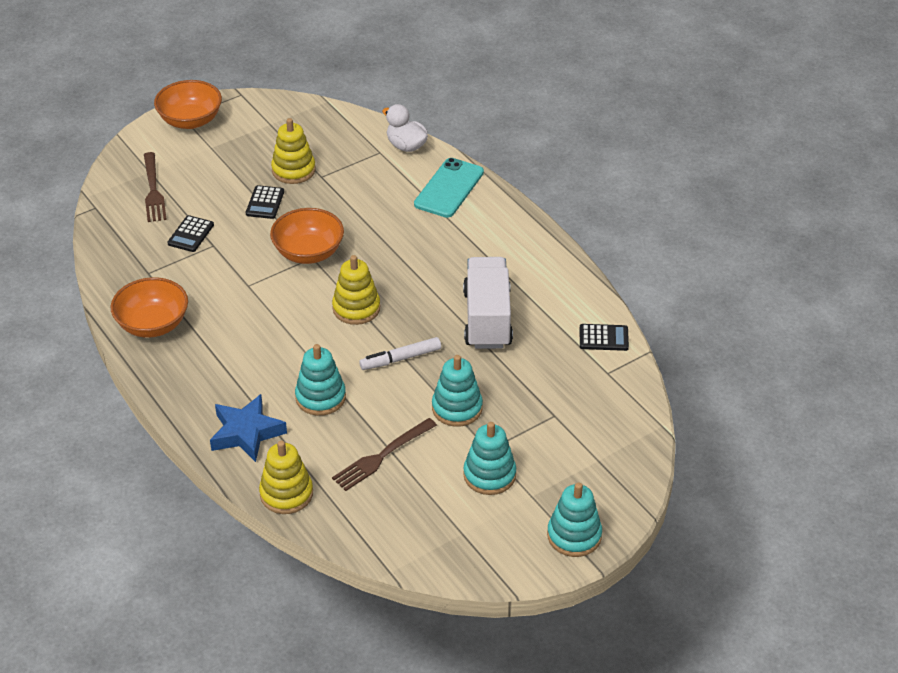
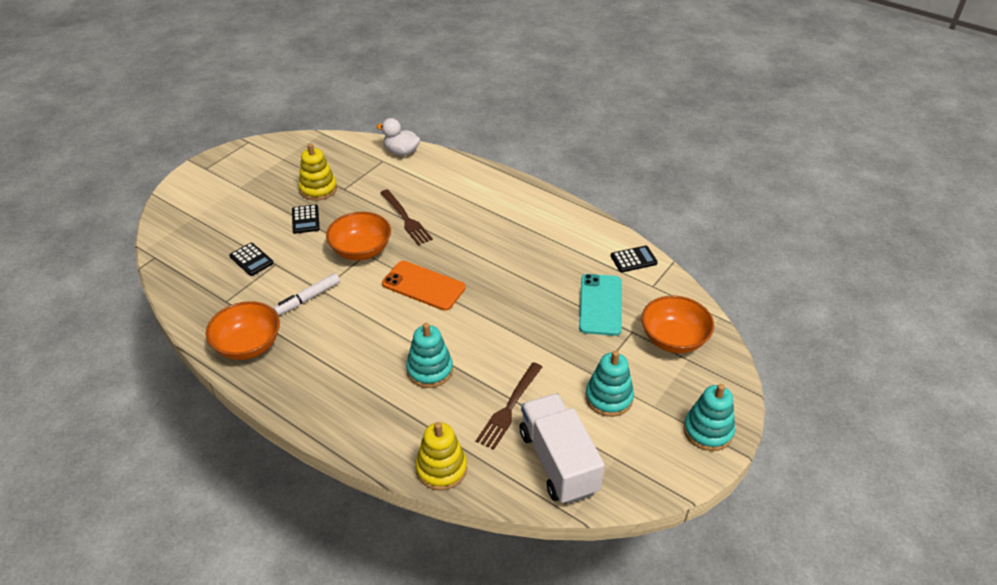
camera: 20 degrees left, 0 degrees up
brown fork [144,152,167,222] -> brown fork moved to [380,189,433,245]
orange bowl [154,80,222,129] -> orange bowl moved to [641,296,714,353]
black calculator [168,215,214,252] -> black calculator turned 45 degrees counterclockwise [229,243,274,276]
blue star [210,394,287,462] -> none
yellow stacking toy [332,255,380,325] -> orange phone [382,261,466,311]
white marker [359,337,441,370] -> white marker moved to [273,273,340,316]
turquoise phone [414,158,484,218] -> turquoise phone moved to [579,274,622,336]
turquoise stacking toy [432,355,483,427] -> none
white truck [463,257,513,349] -> white truck moved to [520,393,605,504]

